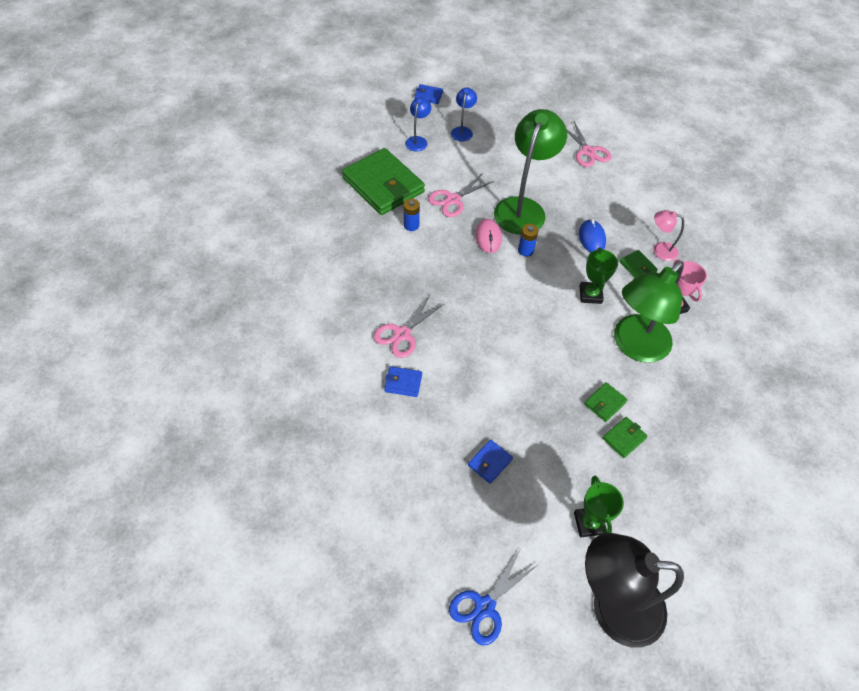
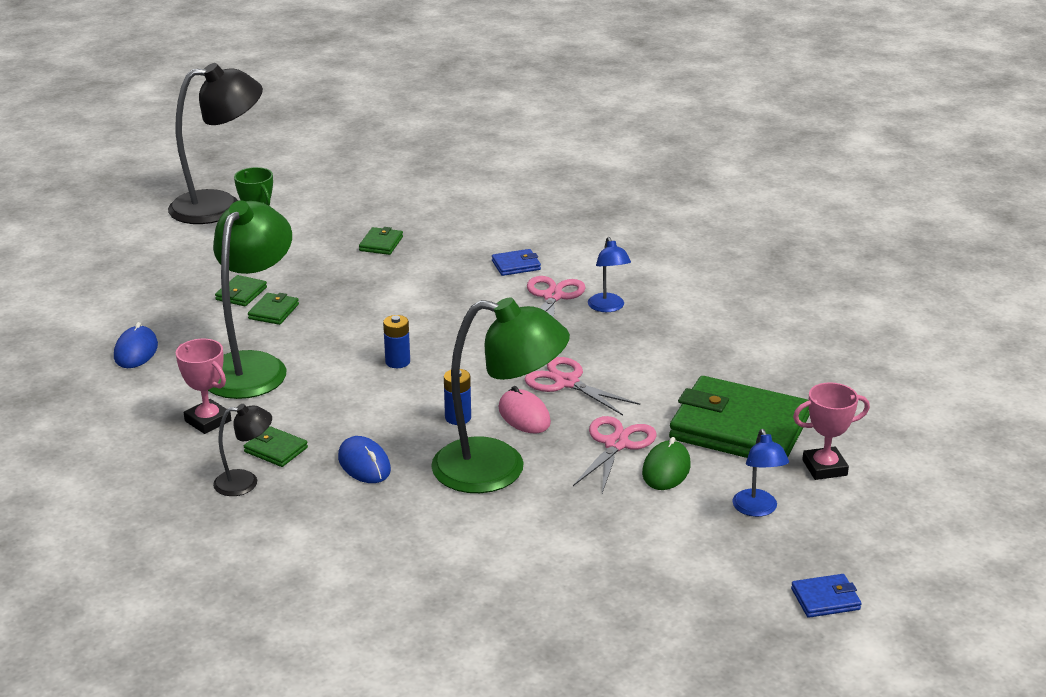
camera: 155 degrees right, 25 degrees down
blue battery [404,199,420,231] -> blue battery moved to [383,315,410,368]
blue scissors [449,550,539,646] -> none
blue lamp [451,88,477,142] -> blue lamp moved to [588,237,631,312]
blue wallet [468,440,513,484] -> green wallet [359,227,403,255]
green lamp [494,109,567,235] -> green lamp turned 75 degrees counterclockwise [431,297,570,493]
pink scissors [567,121,611,167] -> pink scissors moved to [525,357,640,415]
green trophy [580,248,618,304] -> none
pink lamp [654,210,684,261] -> black lamp [213,404,272,496]
none -> blue mouse [114,322,158,368]
none -> green mouse [642,437,691,490]
none -> pink trophy [793,382,870,480]

